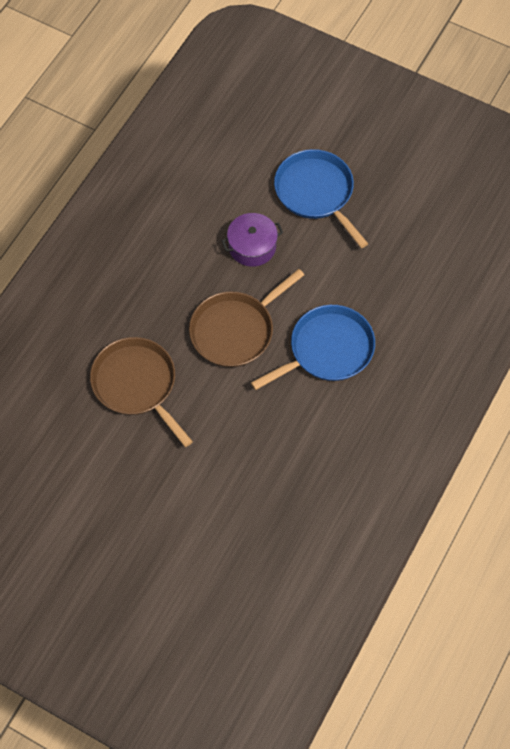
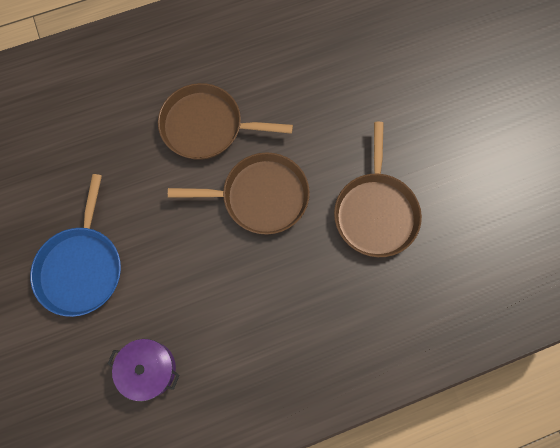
camera: 140 degrees left, 10 degrees up
purple pot [222,213,283,267] -> purple pot moved to [108,339,179,401]
blue pan [251,305,375,390] -> brown pan [158,83,293,160]

